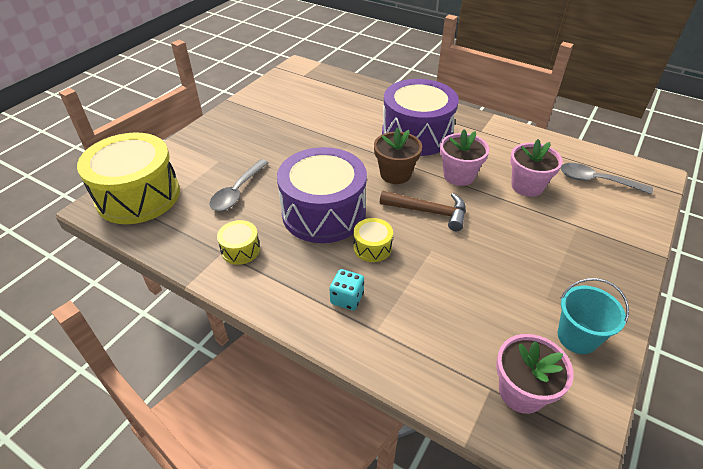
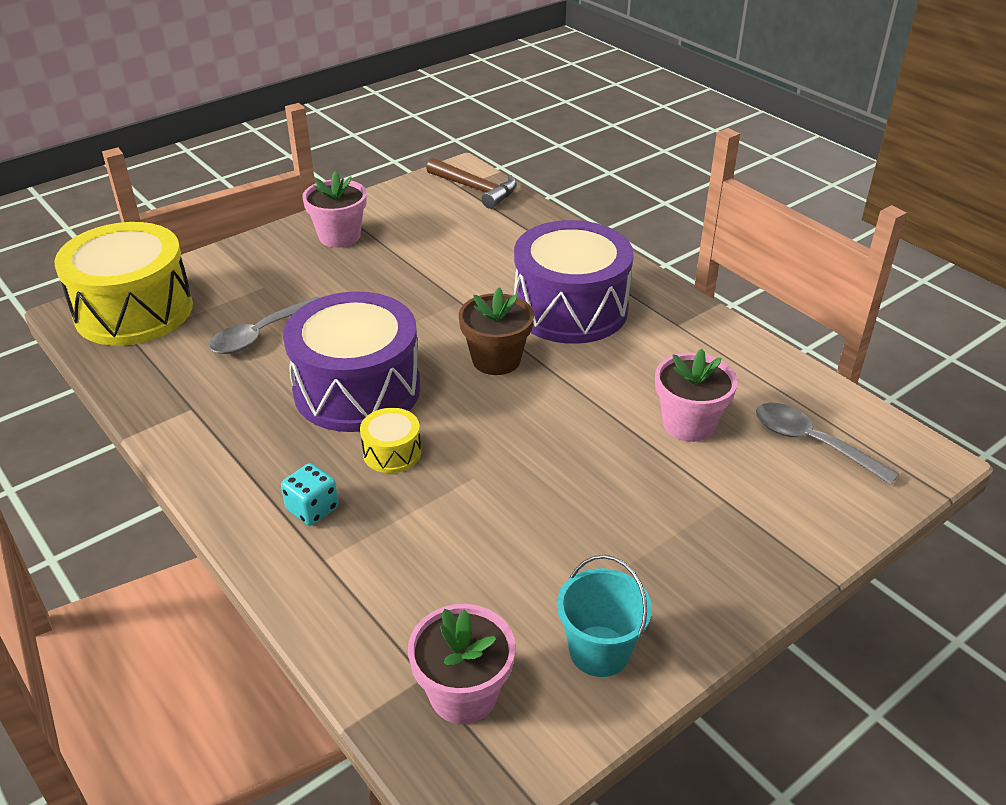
camera: 20 degrees right, 5 degrees down
yellow drum [217,220,260,265] -> none
brown hammer [380,191,466,231] -> brown hammer moved to [426,158,517,209]
pink flower pot [440,129,489,186] -> pink flower pot moved to [302,171,367,248]

